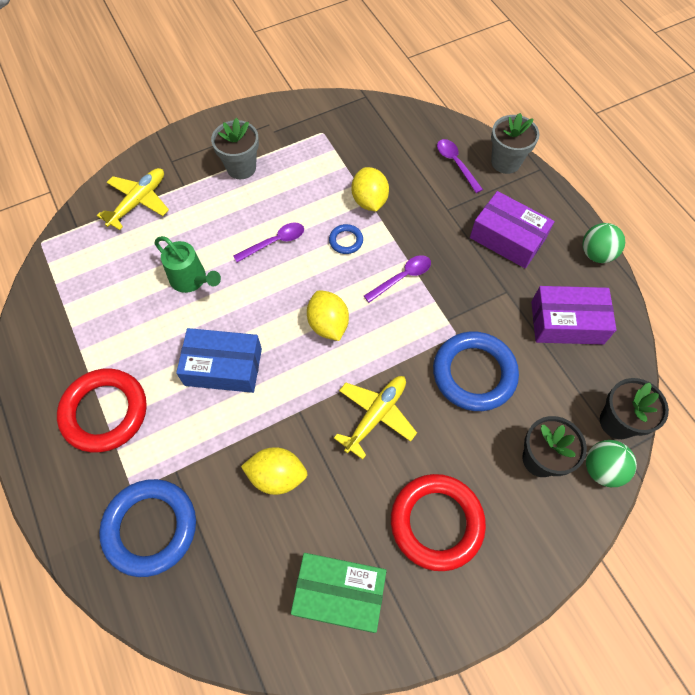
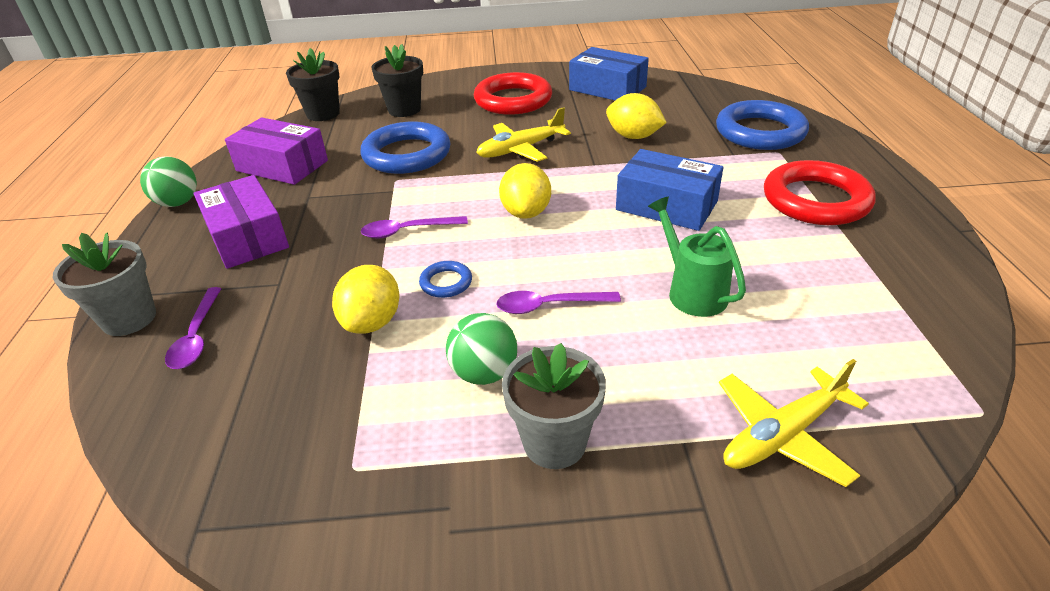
camera: 155 degrees left, 25 degrees down
green box [291,553,387,633] -> blue box [569,47,649,100]
green ball [586,440,637,487] -> green ball moved to [446,313,517,385]

